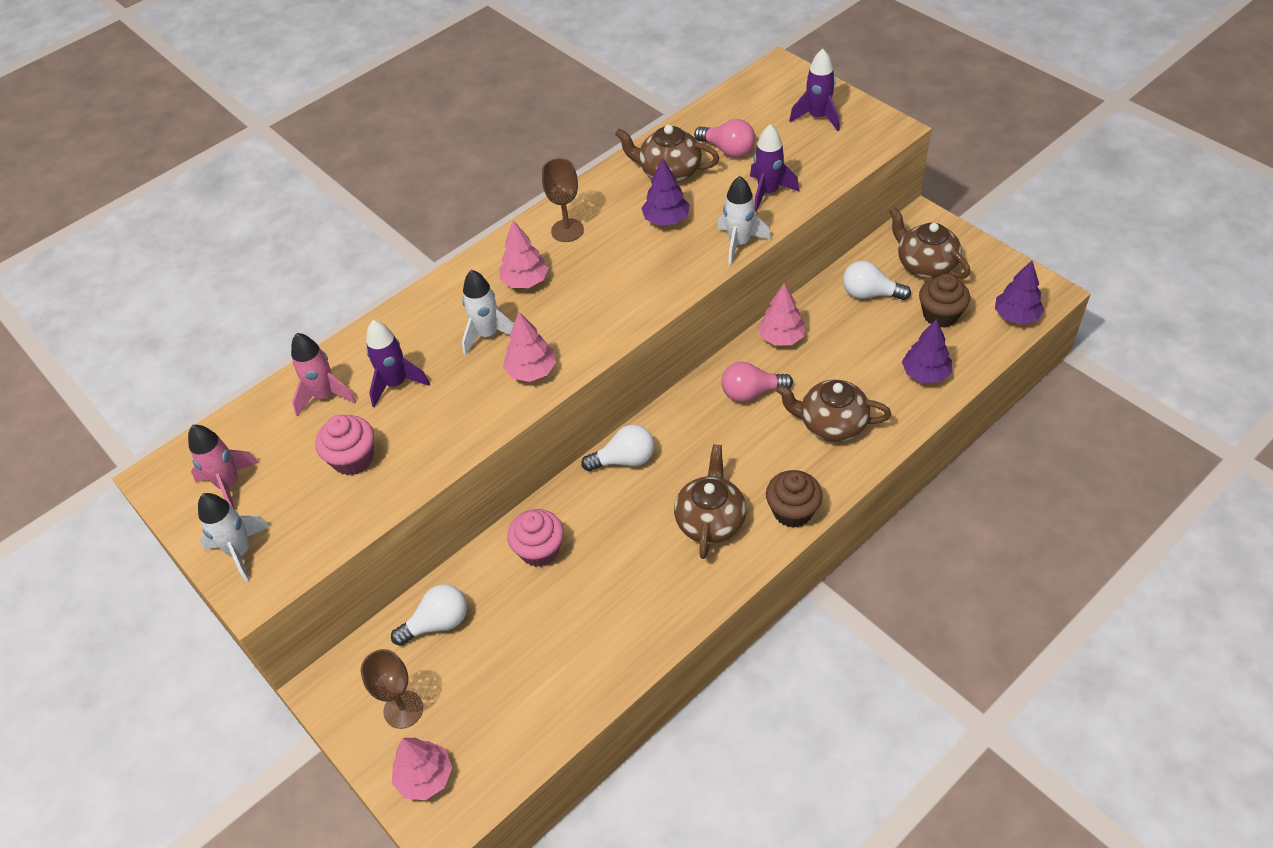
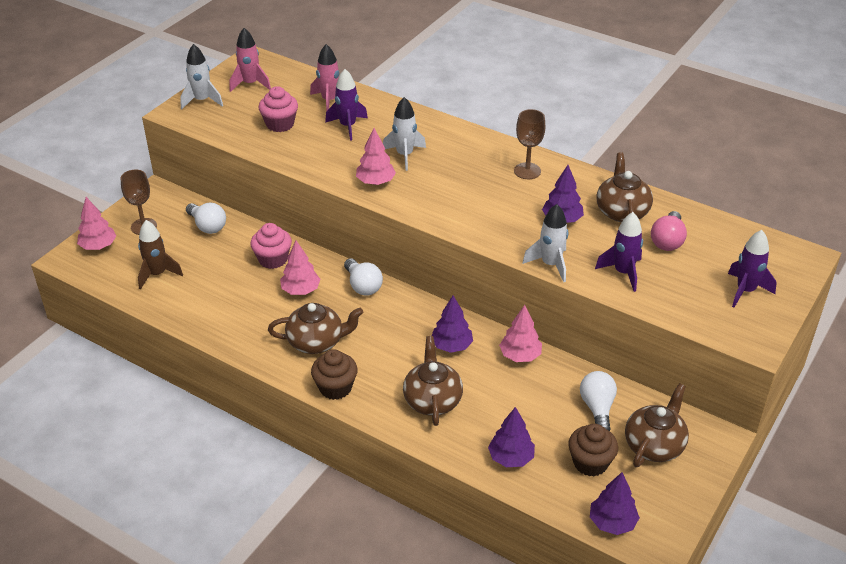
camera: 70 degrees right, 10 degrees down
pink tree [500,220,549,288] -> pink tree moved to [280,241,321,295]
pink light bulb [721,362,793,402] -> purple tree [432,295,473,353]
none -> brown rocket [138,220,183,290]

